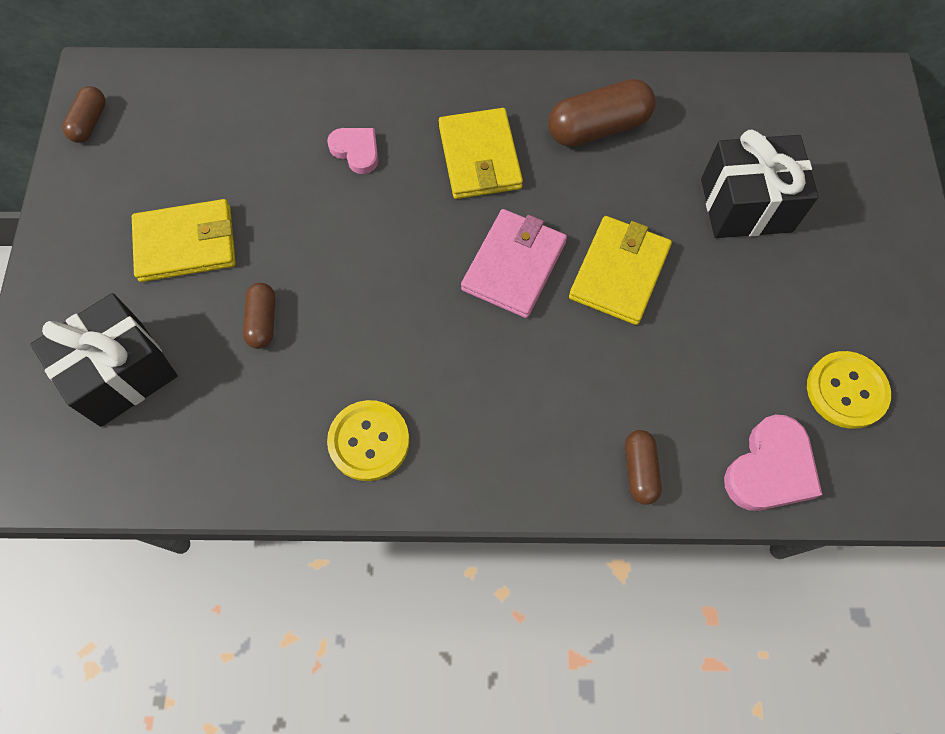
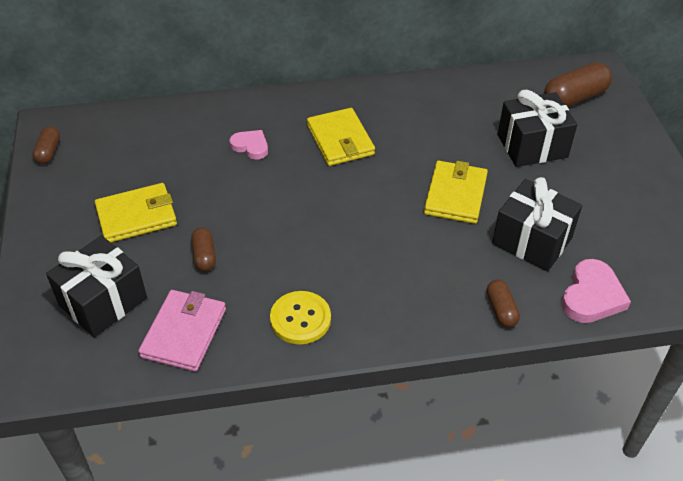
camera: 10 degrees left, 20 degrees down
pink wallet [461,209,567,318] -> pink wallet moved to [138,290,226,371]
brown capsule [548,79,655,147] -> brown capsule moved to [544,62,612,107]
yellow button [807,351,891,429] -> none
none -> black gift [492,177,582,272]

